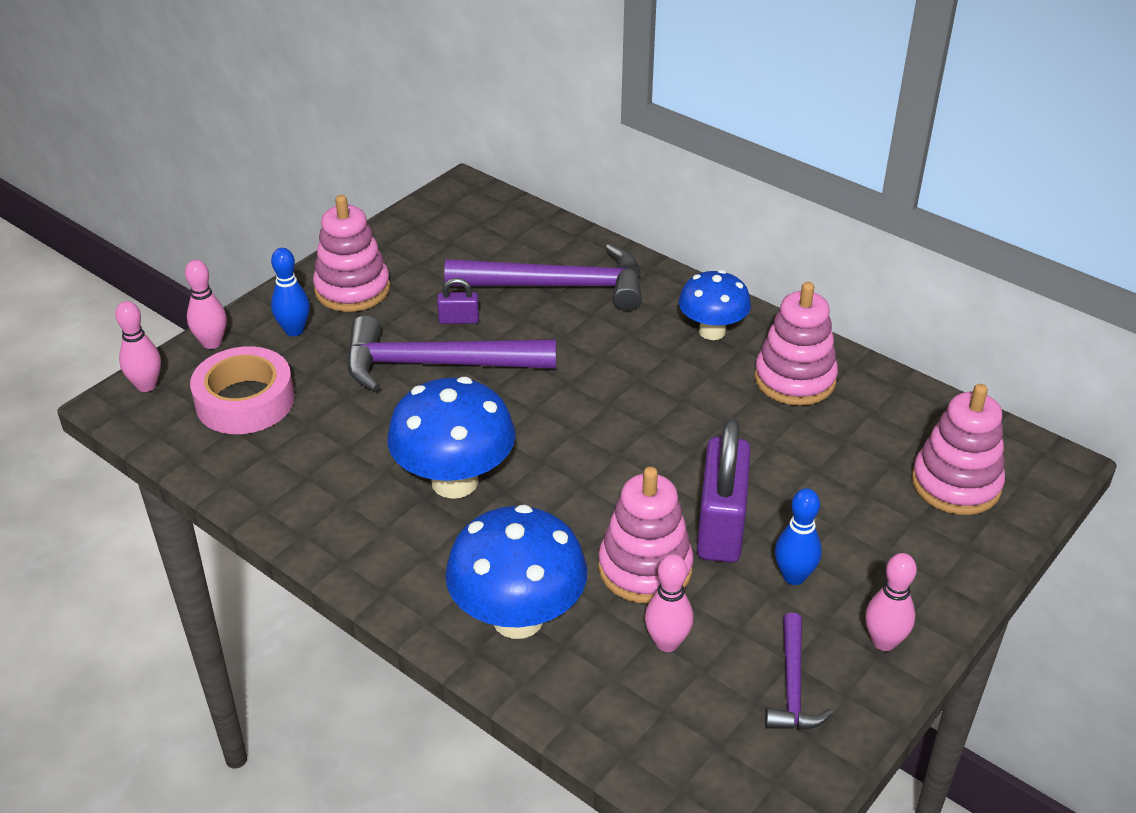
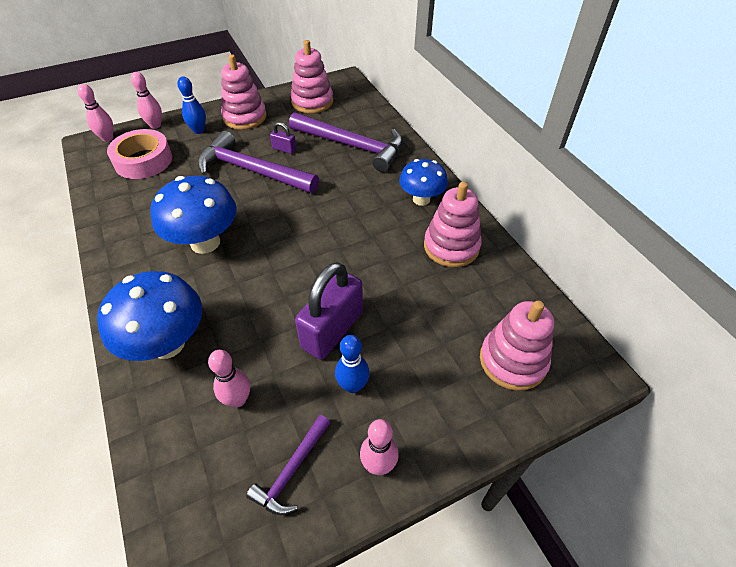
camera: 25 degrees right, 10 degrees up
pink stacking toy [598,467,694,604] -> pink stacking toy moved to [291,40,333,113]

